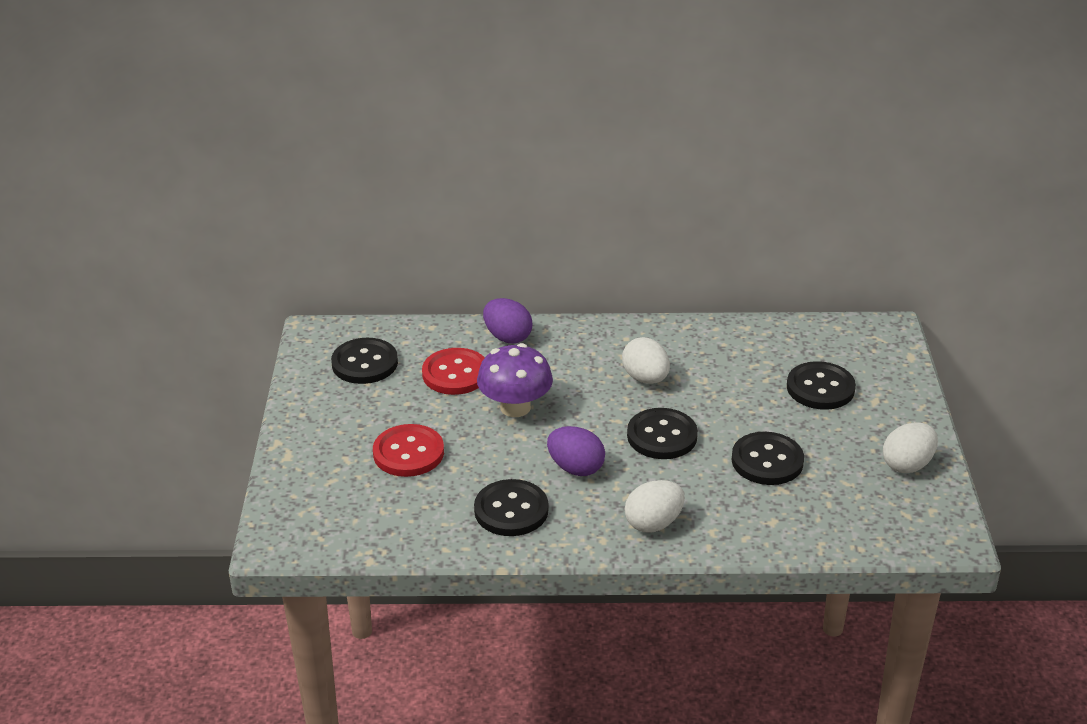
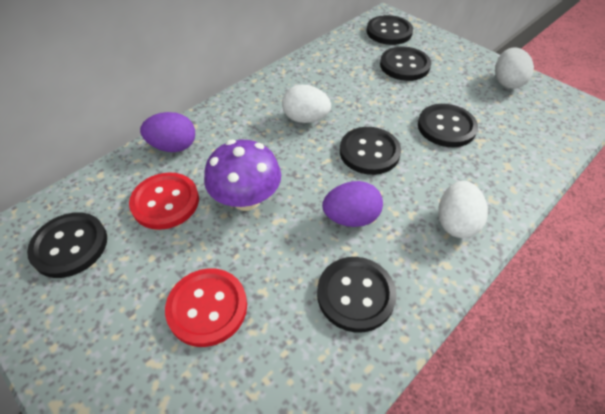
camera: 45 degrees left, 15 degrees up
none -> black button [366,15,413,45]

